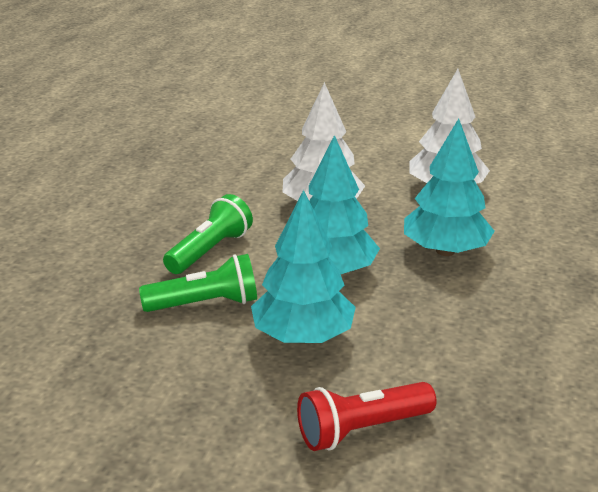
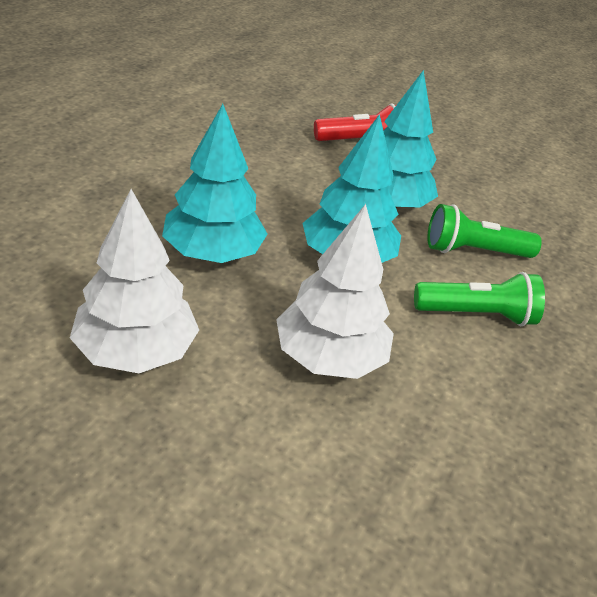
camera: 175 degrees left, 10 degrees up
green flashlight [163,194,253,274] -> green flashlight turned 135 degrees counterclockwise [414,272,545,326]

